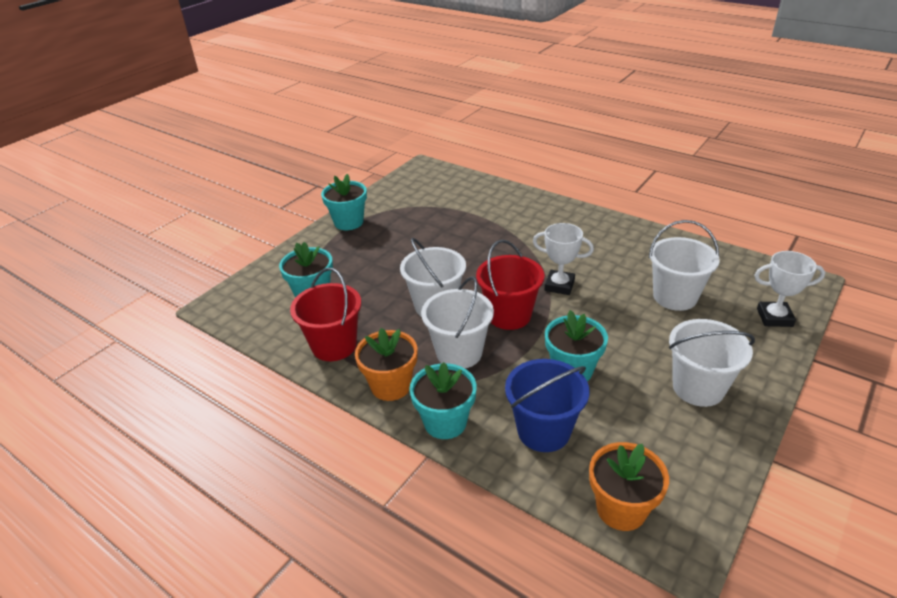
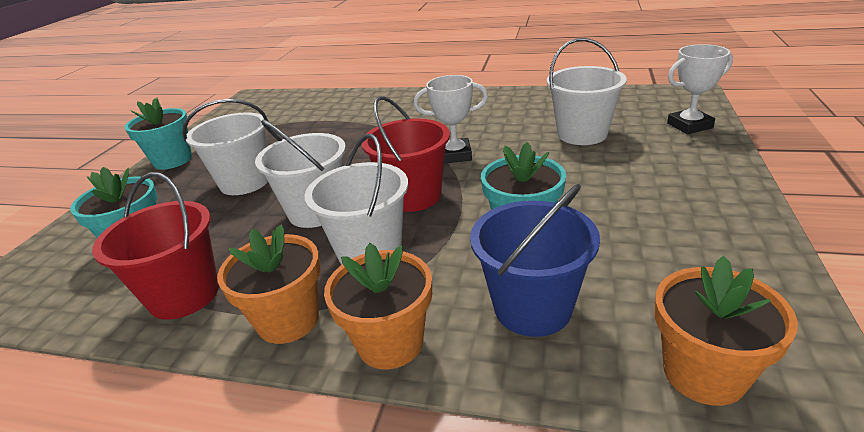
camera: 20 degrees left, 5 degrees down
turquoise flower pot [409,362,477,439] -> orange flower pot [324,243,432,369]
white bucket [669,319,755,407] -> white bucket moved to [182,99,269,195]

